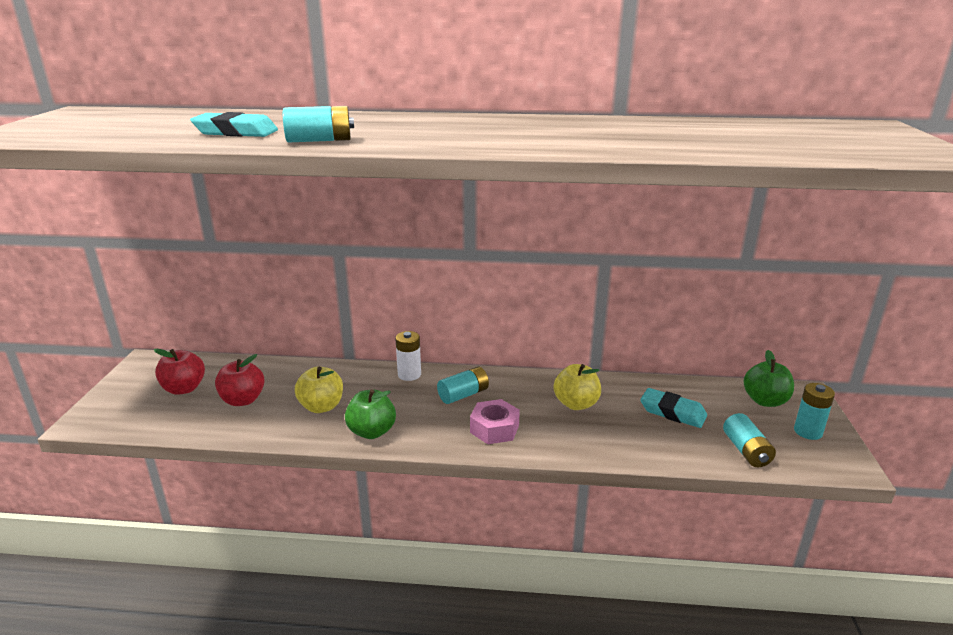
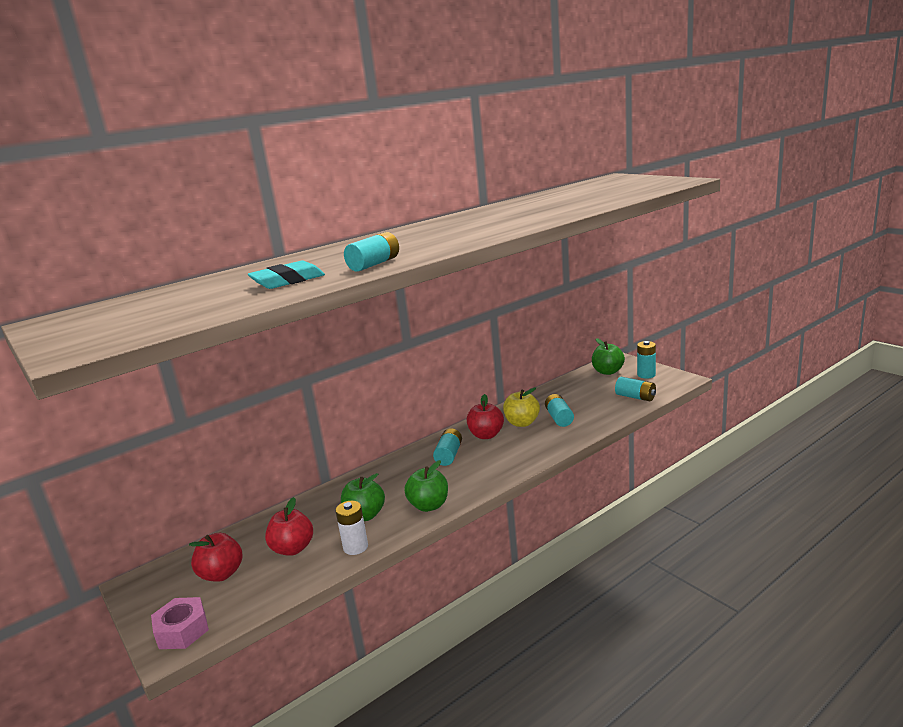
camera: 40 degrees left, 5 degrees down
yellow apple [295,367,343,413] -> green apple [341,473,385,521]
white battery [395,331,421,381] -> white battery moved to [335,501,368,555]
pink nut [470,399,520,444] -> pink nut moved to [151,597,209,649]
turquoise eraser [640,388,707,428] -> none
none -> red apple [467,394,504,439]
none -> turquoise battery [545,394,574,427]

